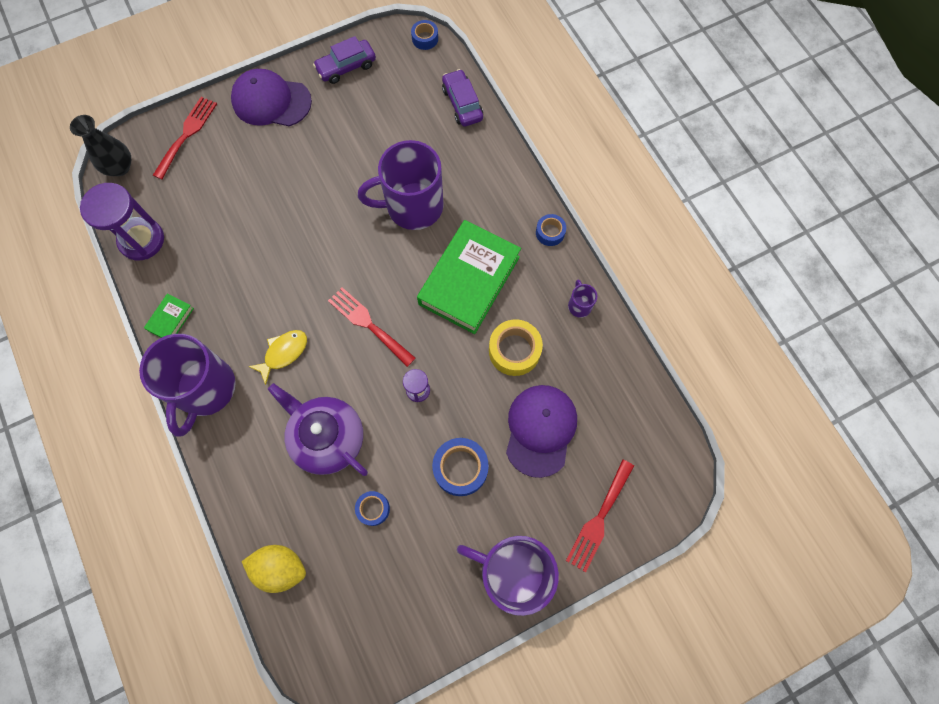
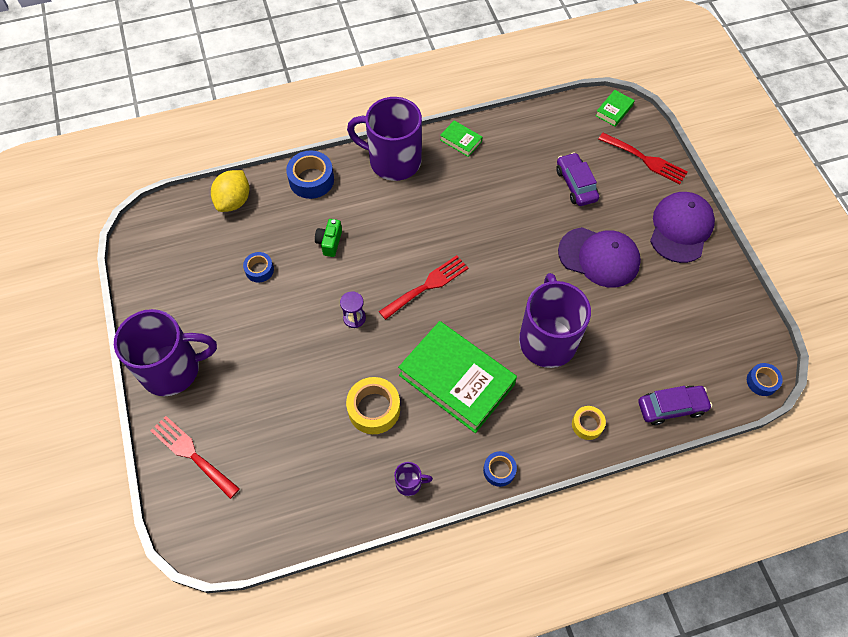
camera: 100 degrees right, 10 degrees down
black vase [70,115,131,176] -> green book [595,90,635,127]
purple hourglass [80,183,164,260] -> none
yellow fish [248,330,307,385] -> none
purple teapot [268,383,368,476] -> green camera [315,219,342,257]
purple car [313,36,376,84] -> purple car moved to [556,152,599,206]
blue tape [432,438,489,496] -> blue tape moved to [286,151,334,199]
purple mug [457,536,559,616] -> purple mug turned 45 degrees clockwise [114,309,217,396]
purple cap [506,385,577,478] -> purple cap moved to [558,227,641,288]
none -> yellow tape [572,406,606,440]

